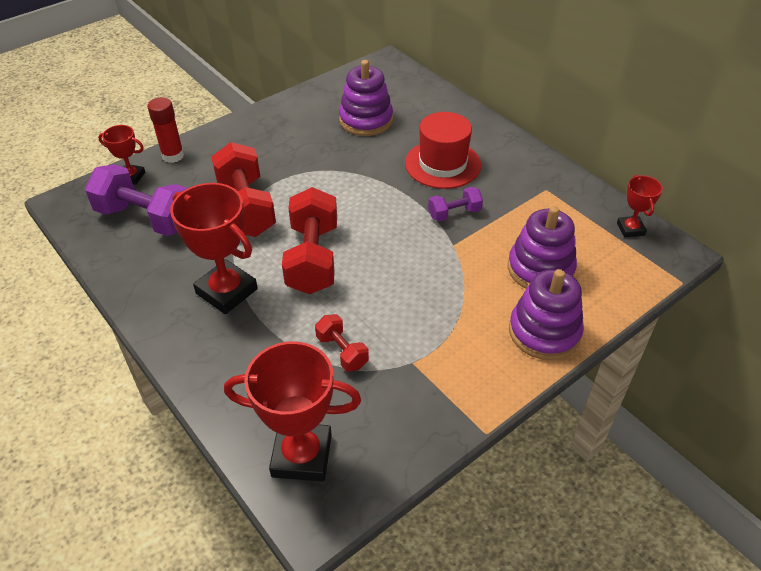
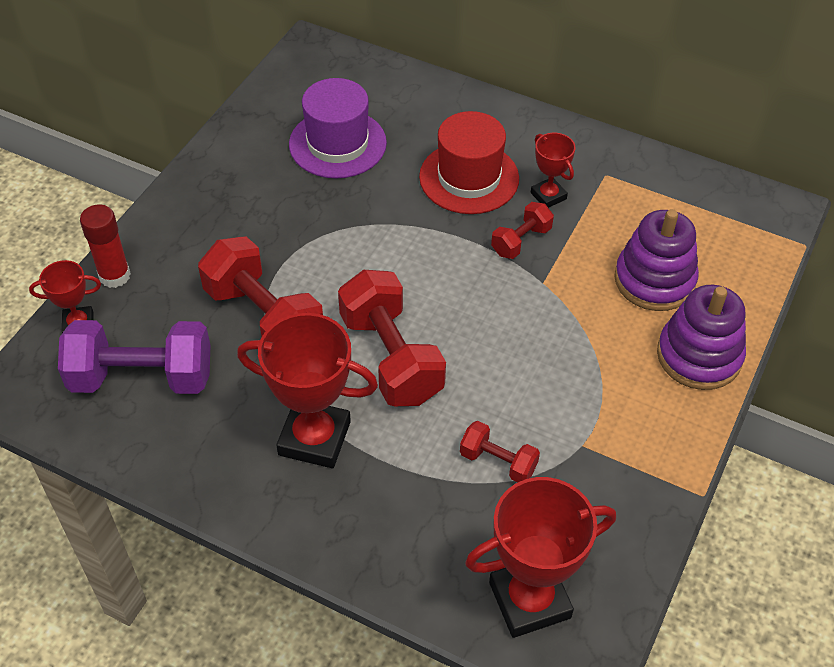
camera: 25 degrees left, 5 degrees up
purple stacking toy [339,60,393,136] -> purple hat [289,78,387,178]
purple dumbbell [428,187,483,222] -> red dumbbell [491,202,554,259]
red trophy [617,175,663,238] -> red trophy moved to [531,133,576,208]

